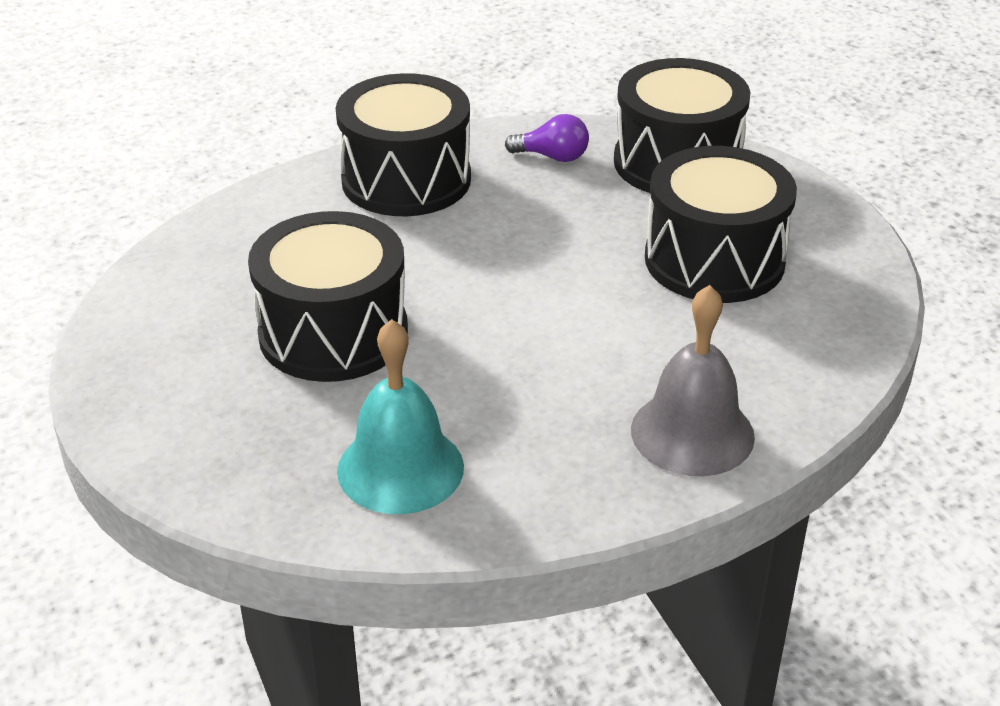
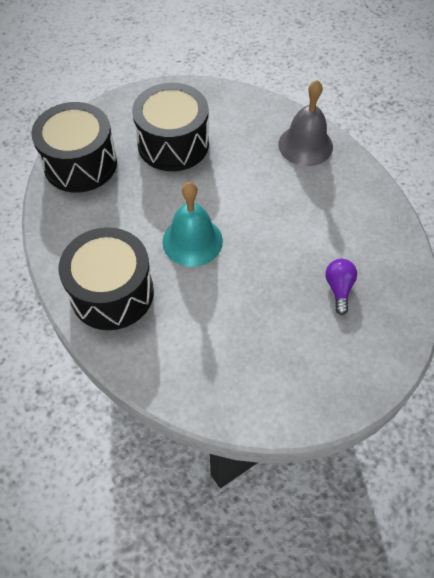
camera: 100 degrees left, 20 degrees up
black drum [248,211,408,382] -> none
turquoise bell [337,319,464,514] -> turquoise bell moved to [162,182,223,267]
purple light bulb [505,114,589,162] -> purple light bulb moved to [325,259,357,315]

